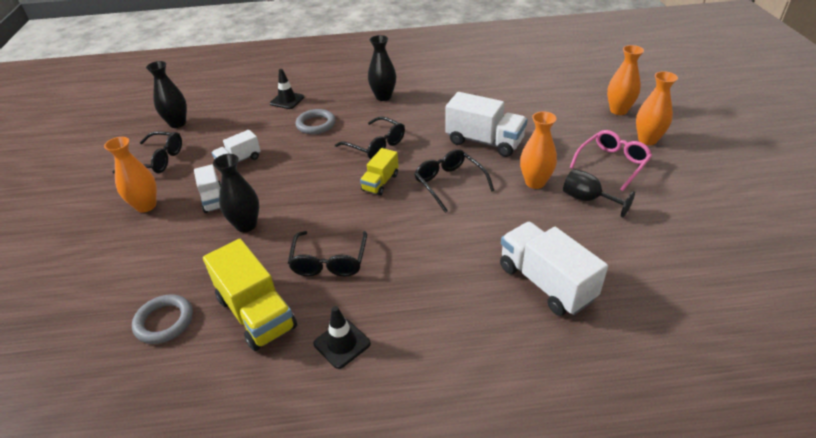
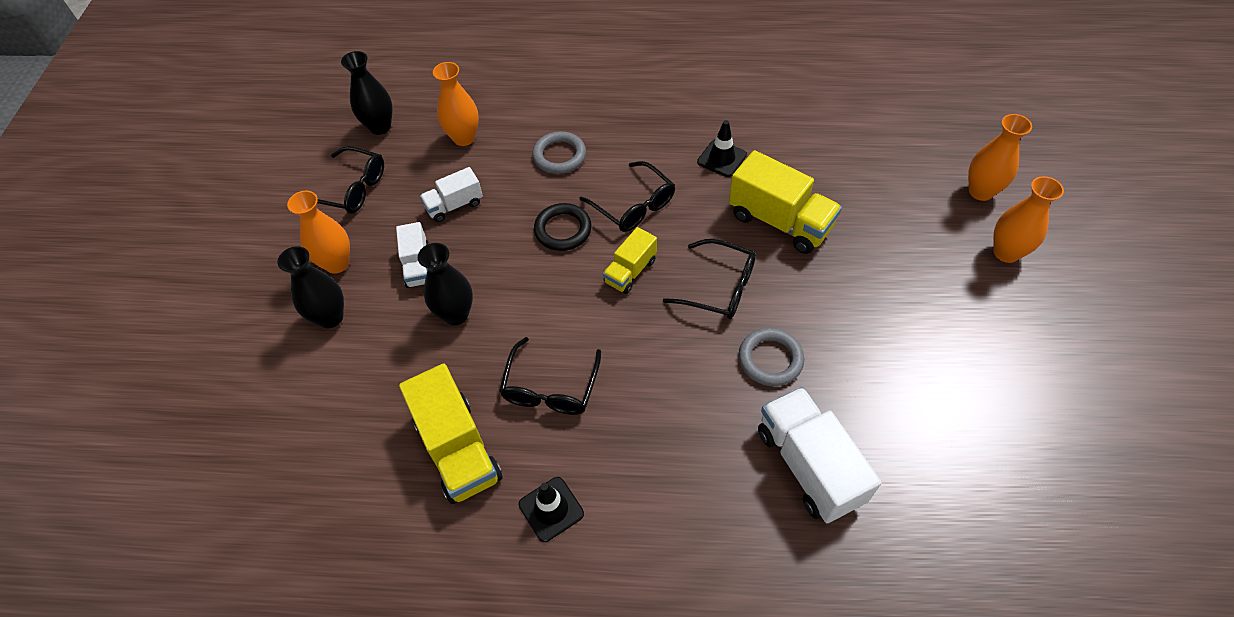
camera: 10 degrees right, 15 degrees up
grey ring [132,294,193,344] -> grey ring moved to [739,328,804,386]
black traffic cone [270,69,304,109] -> black traffic cone moved to [697,120,747,177]
black vase [368,35,396,101] -> black vase moved to [277,246,344,328]
black glasses [415,149,494,213] -> black glasses turned 135 degrees clockwise [663,239,756,319]
white truck [445,92,527,157] -> yellow truck [729,150,842,254]
orange vase [520,111,557,189] -> orange vase moved to [433,62,479,146]
black goblet [563,169,635,217] -> none
pink glasses [570,130,652,191] -> none
none -> black ring [534,203,591,251]

